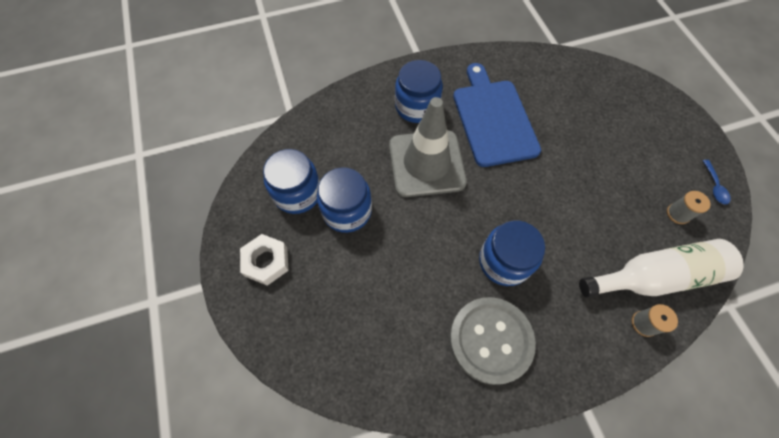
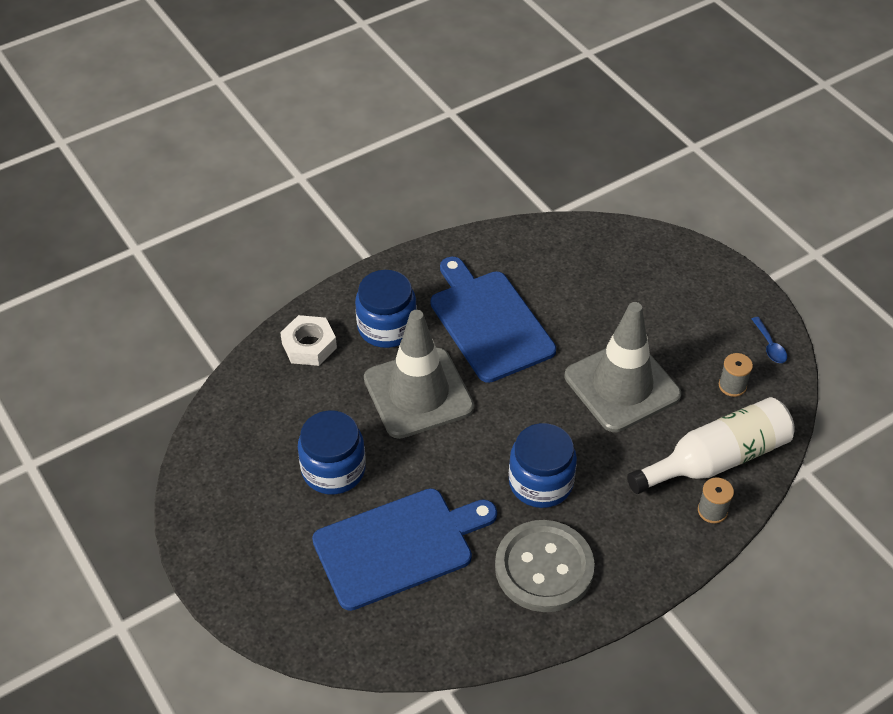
camera: 15 degrees left, 15 degrees down
white nut [240,234,289,286] -> white nut moved to [280,315,337,366]
blue jar [263,149,320,214] -> none
none -> blue cutting board [312,488,497,611]
none -> grey traffic cone [565,302,681,432]

